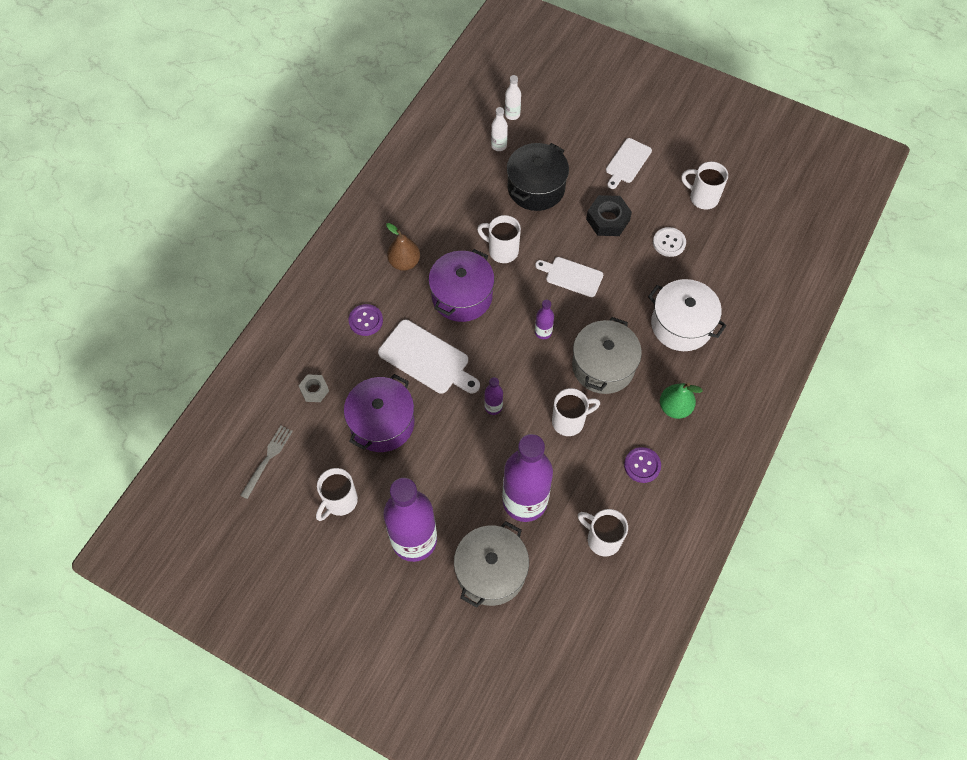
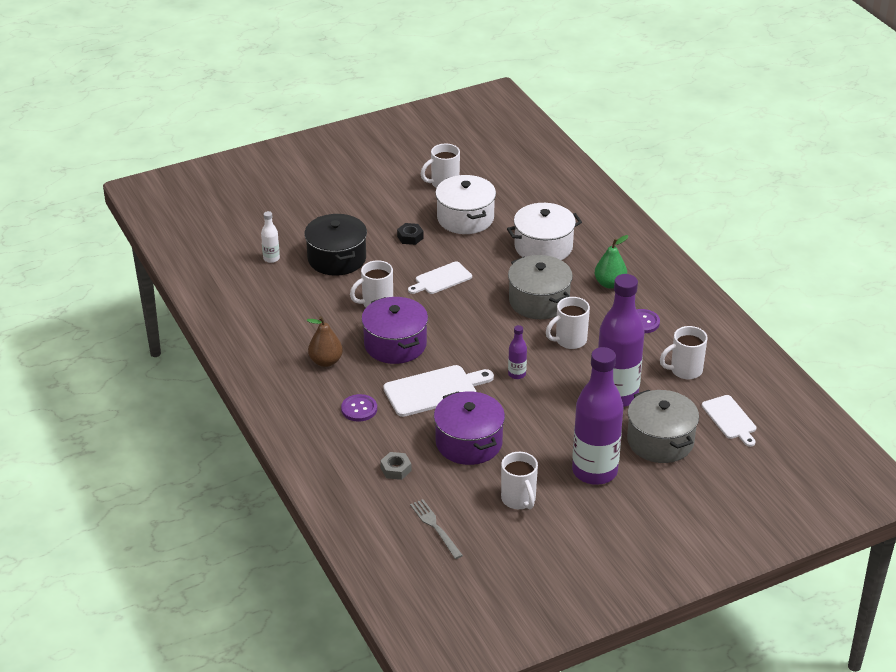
camera: 55 degrees left, 25 degrees down
white bottle [505,75,521,120] -> none
purple bottle [535,300,554,339] -> none
white mug [552,388,600,436] -> white mug turned 135 degrees counterclockwise [546,297,590,349]
black nut [586,195,632,236] -> black nut [397,223,424,245], size x0.62
white cutting board [606,138,652,189] -> white cutting board moved to [702,395,756,447]
white button [653,227,686,257] -> white pot [435,175,496,234]

